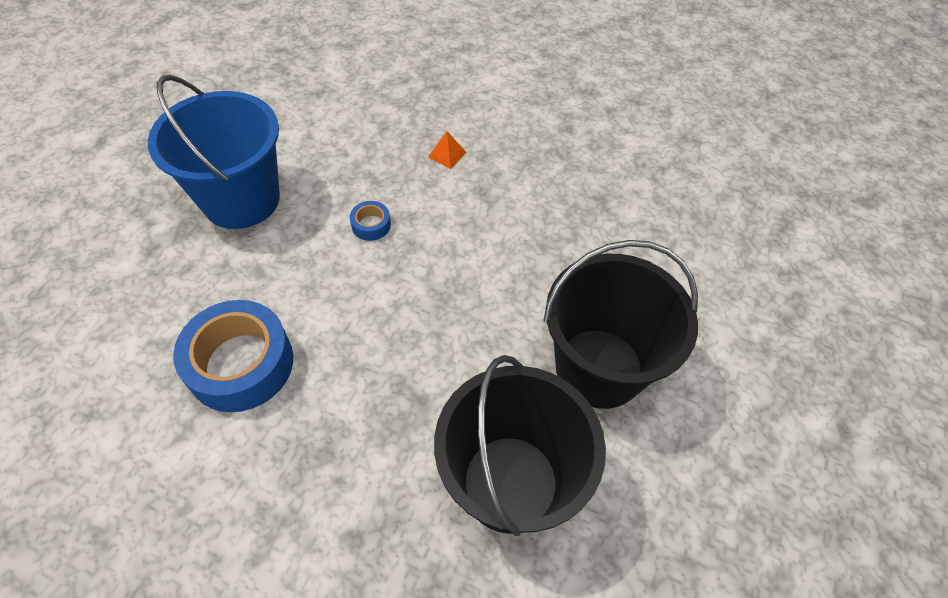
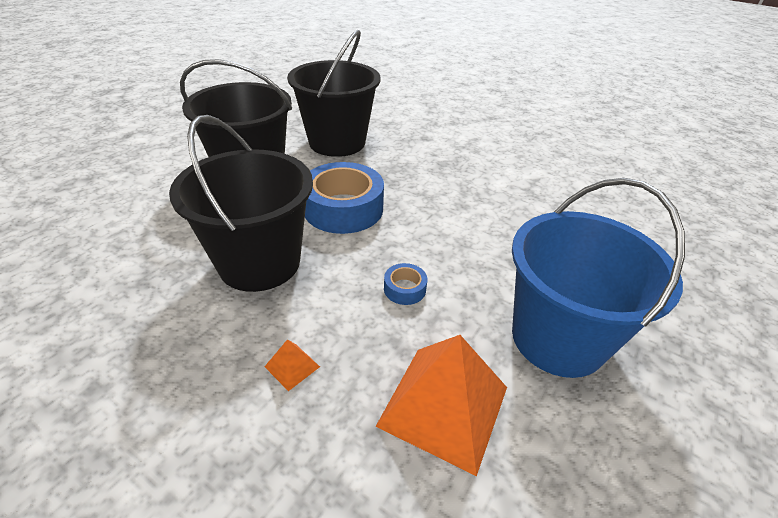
camera: 170 degrees left, 15 degrees down
blue tape [173,300,293,412] -> blue tape moved to [305,162,384,234]
none -> black bucket [169,115,313,292]
none -> orange pyramid [376,335,507,476]

